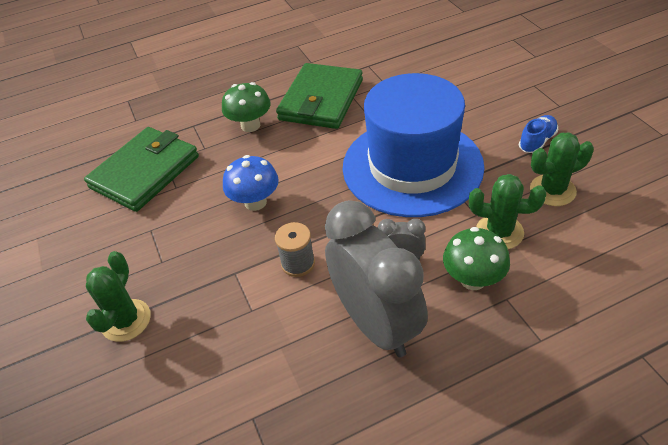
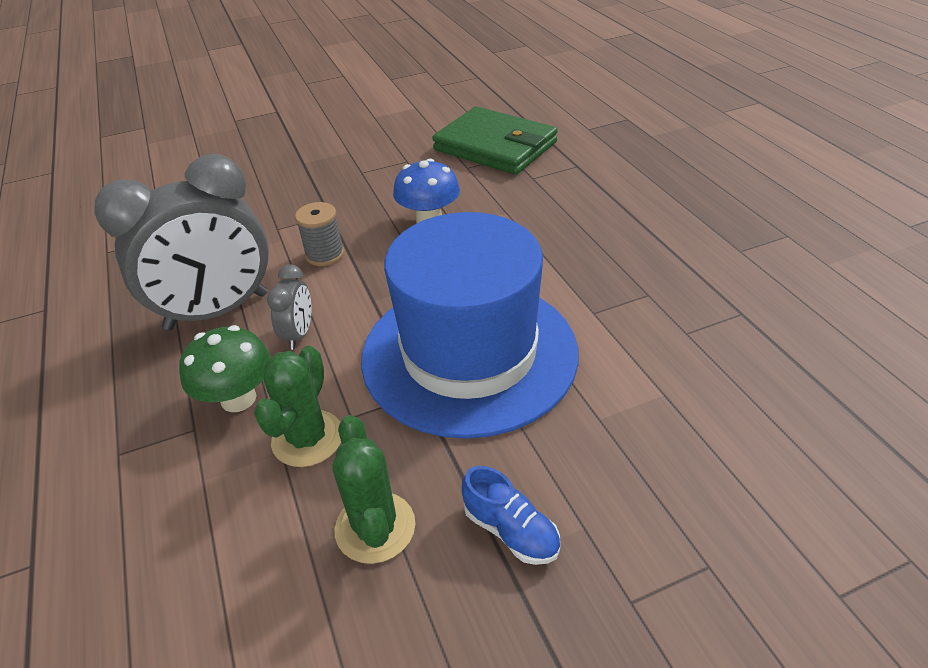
camera: 90 degrees right, 5 degrees down
green cactus [86,251,151,342] -> none
green mushroom [222,82,271,132] -> none
green wallet [276,63,363,129] -> none

